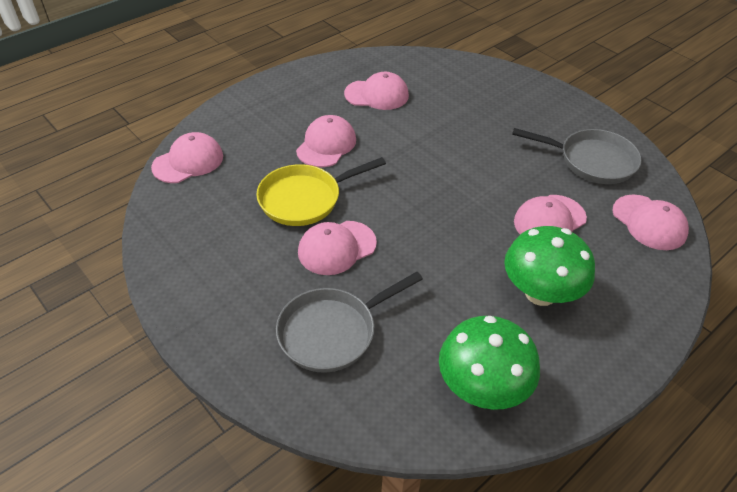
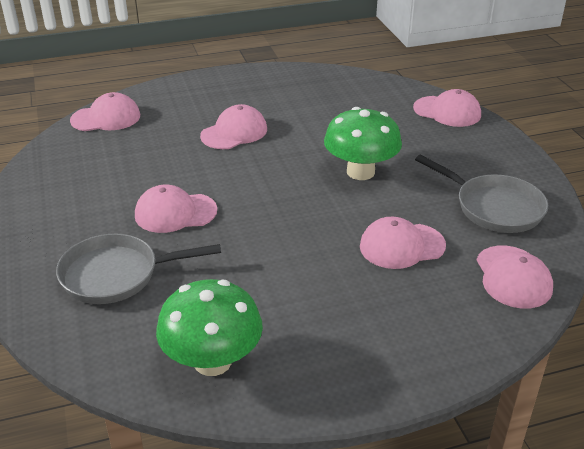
camera: 25 degrees right, 10 degrees down
yellow pan [256,157,386,226] -> none
pink cap [344,72,409,110] -> pink cap moved to [413,89,481,127]
green mushroom [504,226,595,306] -> green mushroom moved to [324,107,402,180]

